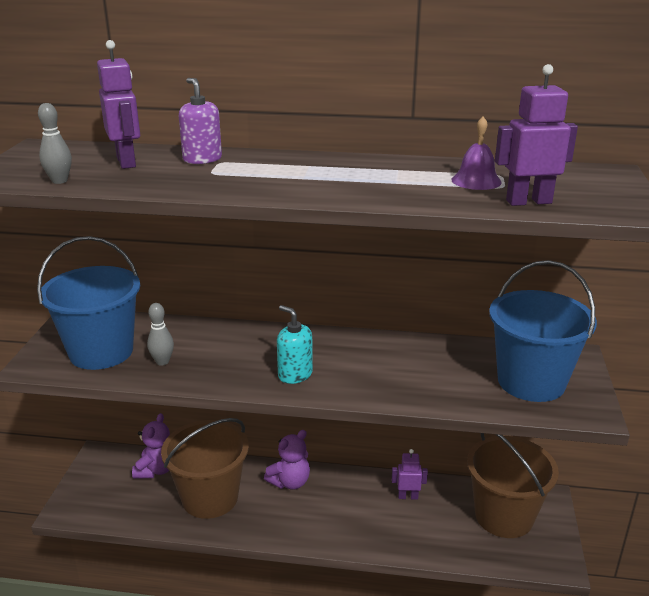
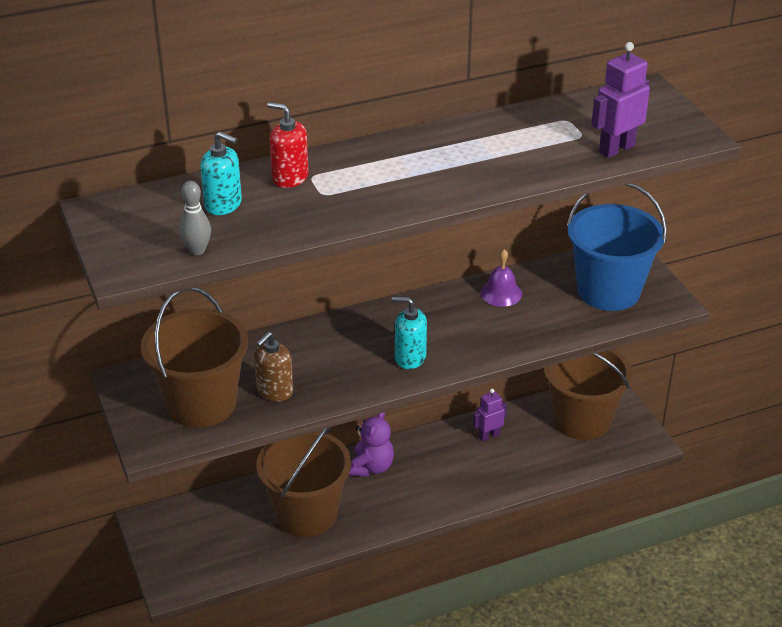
camera: 30 degrees left, 10 degrees up
blue bucket [37,236,140,370] -> brown bucket [141,288,248,428]
purple robot [97,40,140,169] -> turquoise soap dispenser [200,132,242,215]
purple teddy bear [132,413,170,479] -> none
grey bowling pin [147,303,174,366] -> brown soap dispenser [254,332,293,401]
purple soap dispenser [179,78,222,164] -> red soap dispenser [267,102,309,188]
purple bell [451,117,502,190] -> purple bell moved to [480,249,522,307]

